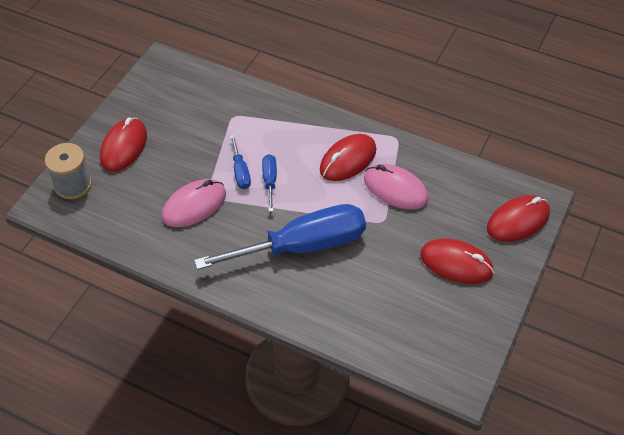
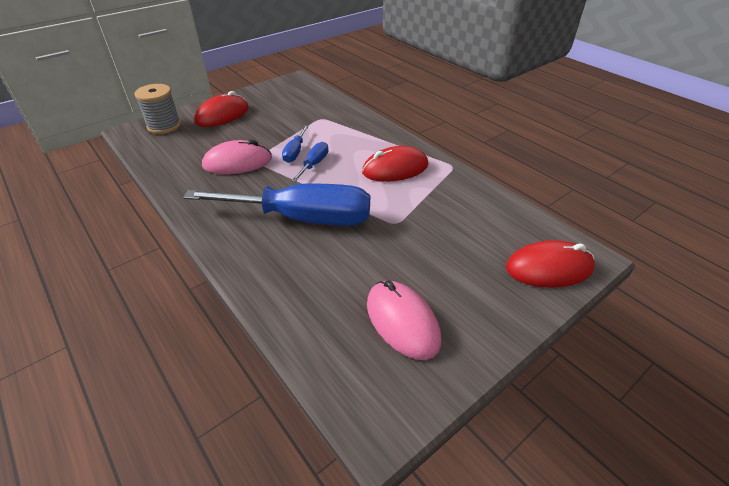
camera: 25 degrees right, 10 degrees down
pink mouse [364,164,428,210] -> pink mouse moved to [367,280,441,360]
red mouse [420,238,494,284] -> none

